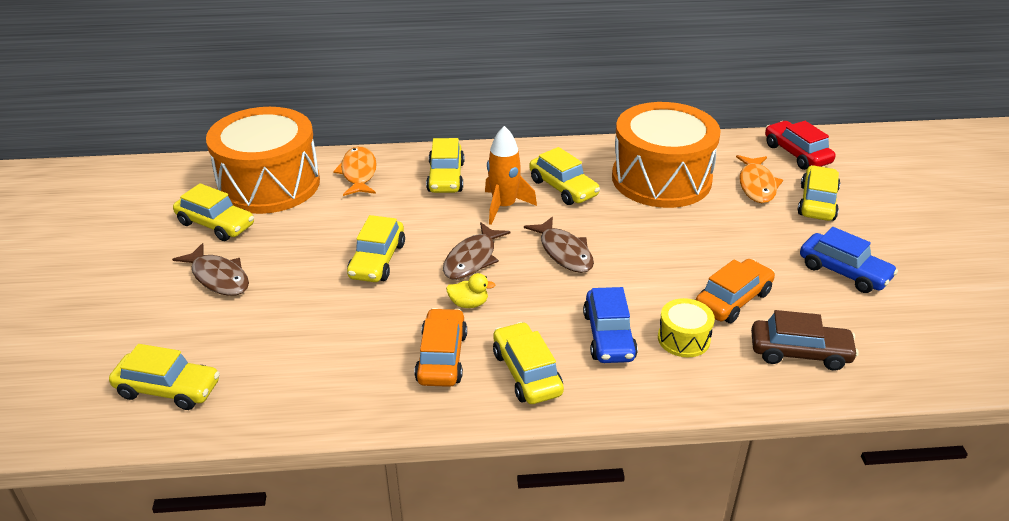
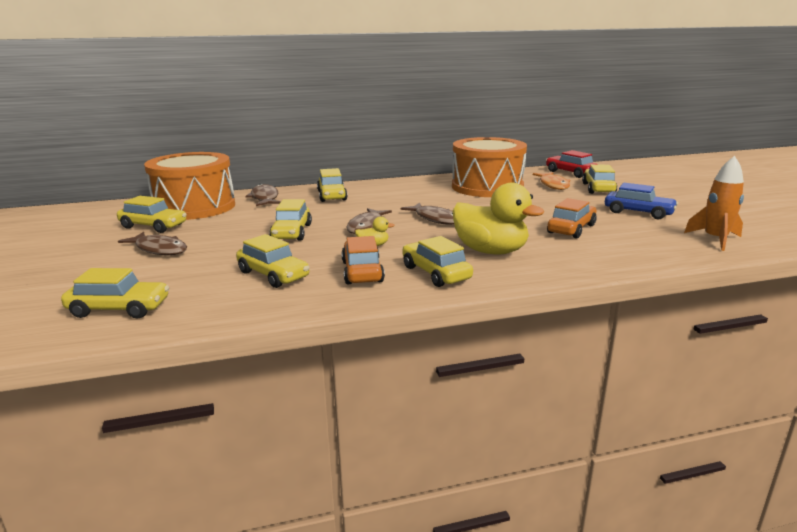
camera: 10 degrees left, 15 degrees down
orange fish [333,146,377,196] -> brown fish [245,184,280,206]
orange rocket [485,126,537,225] -> orange rocket moved to [684,156,744,251]
yellow car [529,147,600,205] -> yellow car moved to [236,234,310,288]
blue car [583,287,638,363] -> yellow duck [452,183,544,254]
yellow drum [658,298,715,357] -> none
brown car [751,310,859,370] -> none

